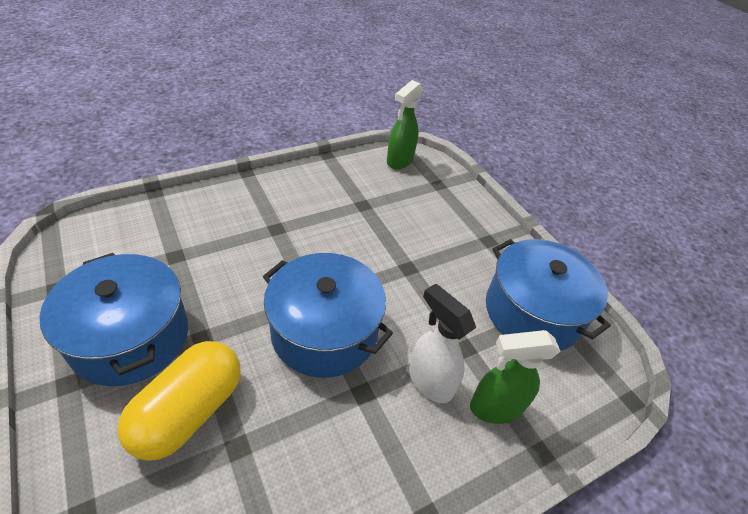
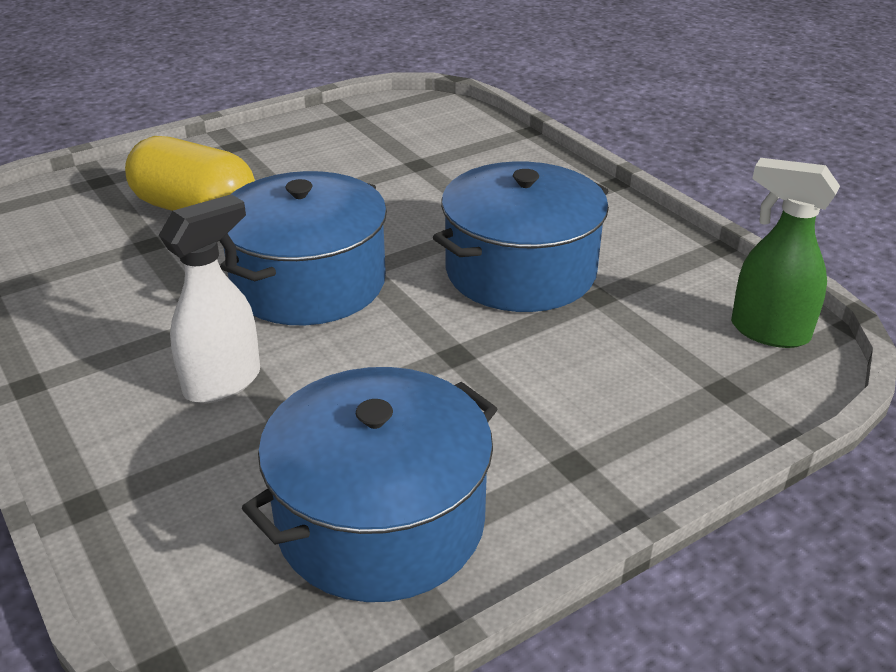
camera: 90 degrees right, 10 degrees down
blue pot [39,253,188,386] -> blue pot moved to [433,161,609,312]
green spray bottle [470,330,561,424] -> none

